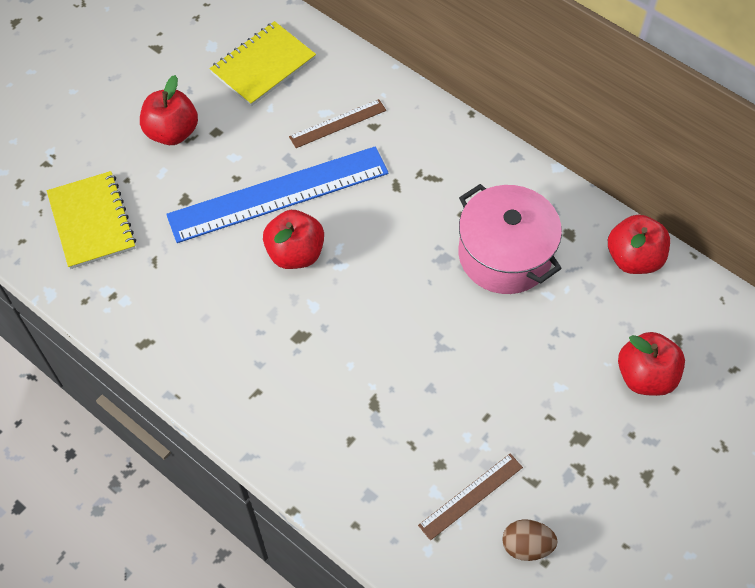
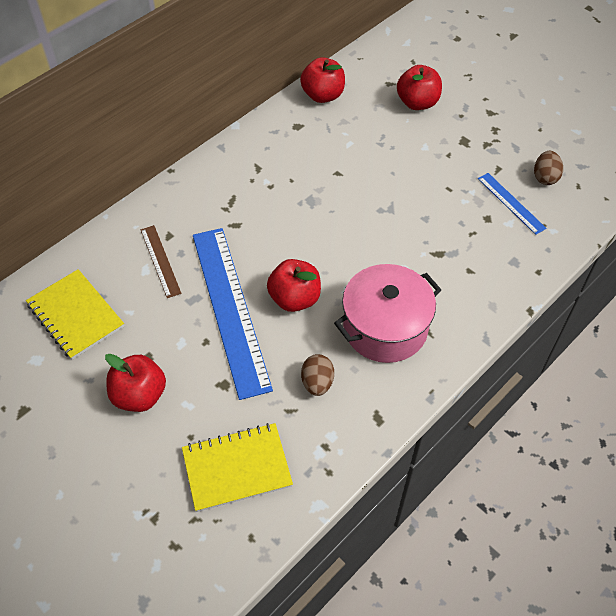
camera: 85 degrees left, 5 degrees down
brown ruler [418,453,523,541] -> blue ruler [478,173,547,235]
pink pot [459,184,562,294] -> pink pot moved to [334,264,441,363]
none -> brown egg [301,354,334,396]

